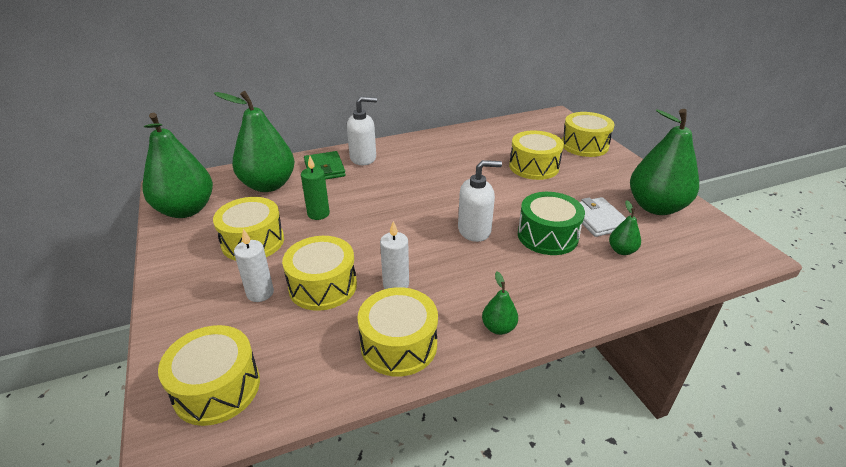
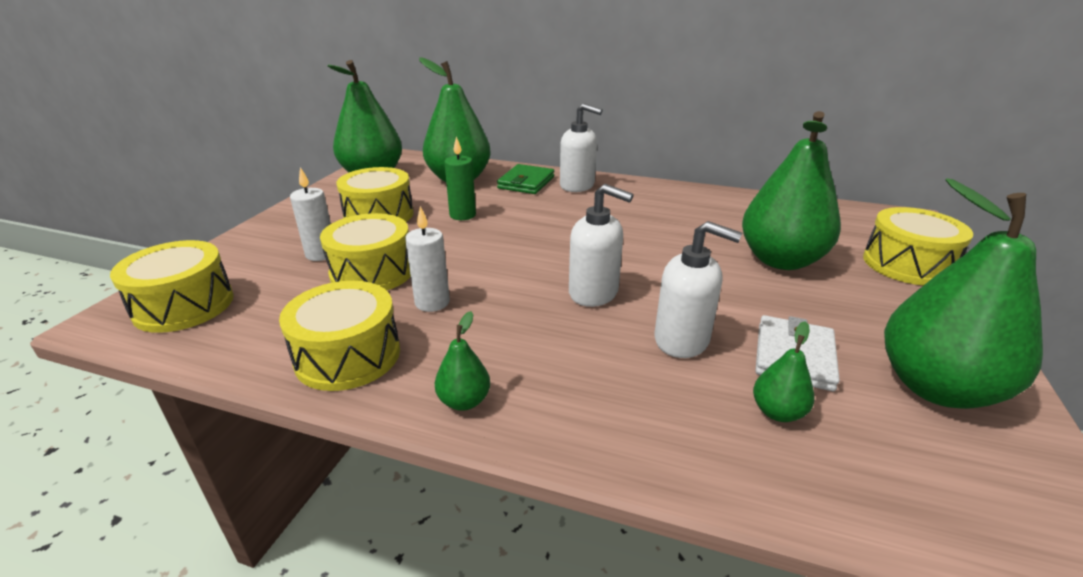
camera: 40 degrees right, 5 degrees down
yellow drum [509,130,564,180] -> green pear [742,111,841,270]
green drum [518,192,585,255] -> white soap dispenser [654,221,742,358]

